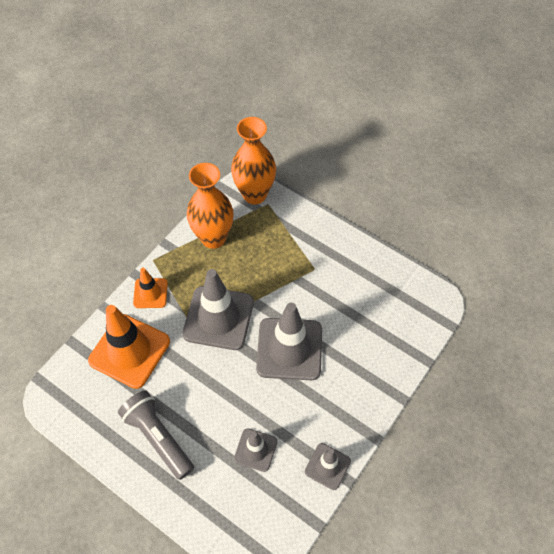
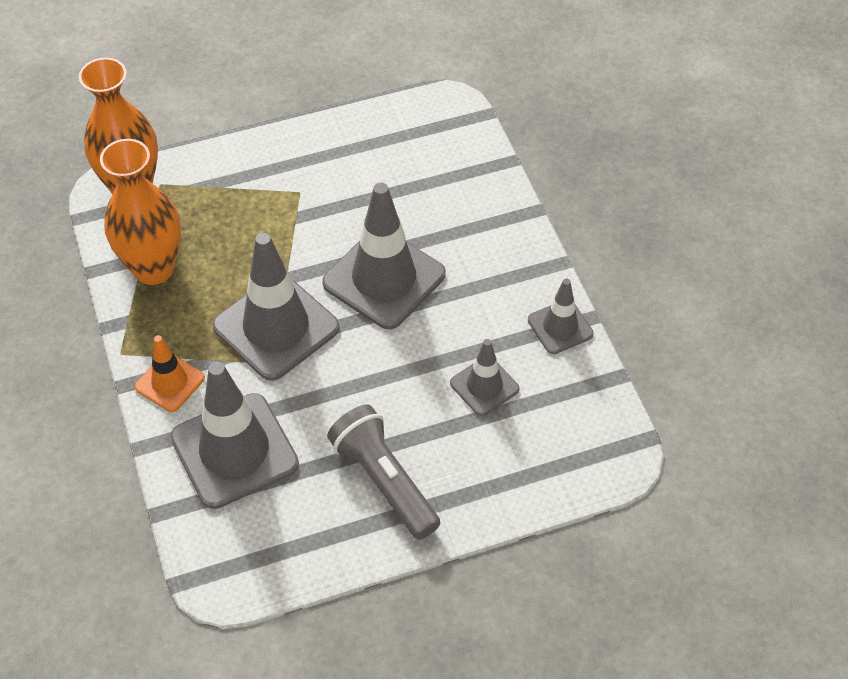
camera: 55 degrees left, 5 degrees down
orange traffic cone [88,305,170,389] -> grey traffic cone [171,362,299,509]
grey flashlight [118,390,194,480] -> grey flashlight turned 60 degrees clockwise [327,405,440,540]

